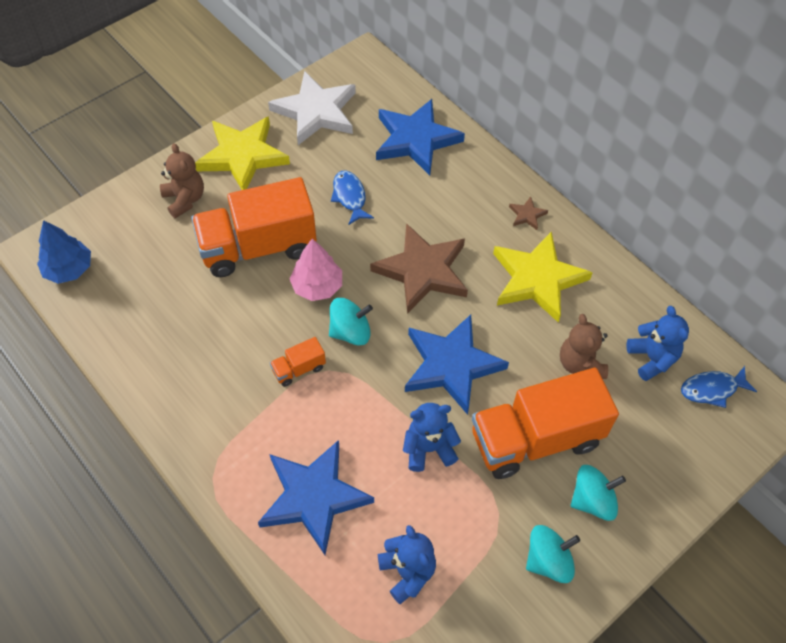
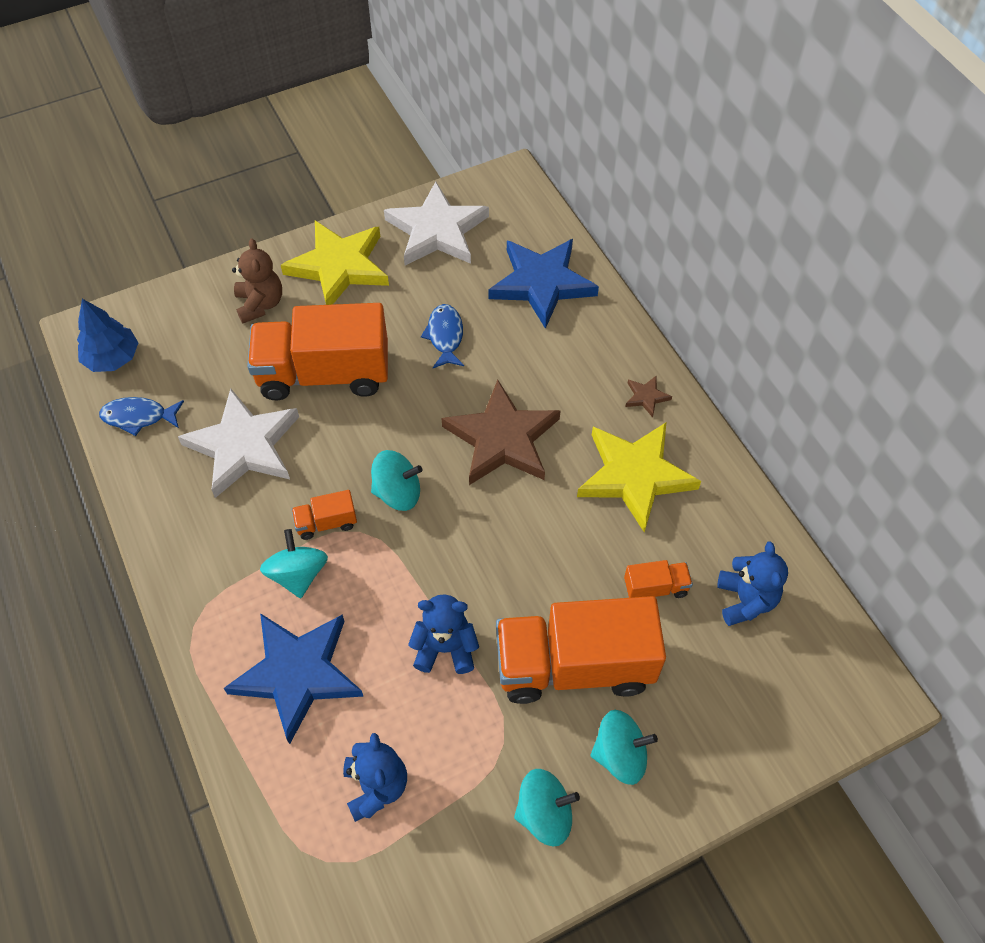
camera: 15 degrees right, 0 degrees up
pink tree [290,238,342,301] -> none
blue star [405,315,509,415] -> none
brown teddy bear [560,314,608,379] -> orange truck [624,560,693,598]
blue fish [681,366,757,408] -> blue fish moved to [99,397,184,436]
none -> white star [178,389,299,498]
none -> turquoise spinning top [260,529,328,598]

